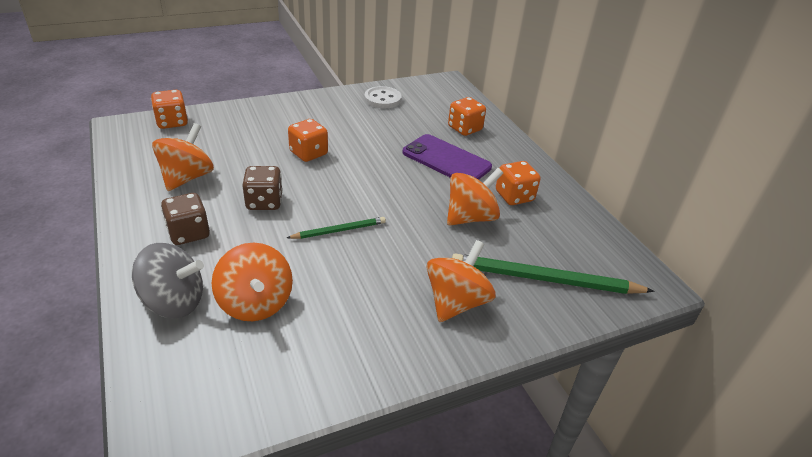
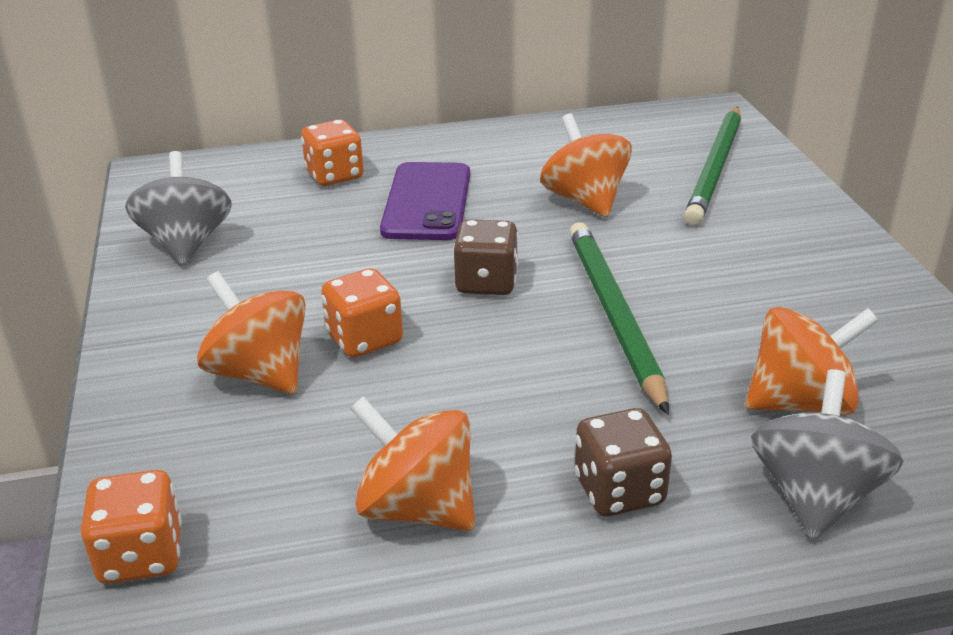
camera: 75 degrees left, 5 degrees down
brown dice [242,166,283,210] -> brown dice moved to [453,219,518,295]
green pencil [287,217,386,239] -> green pencil [569,222,669,415], size x1.86
white button [364,86,402,108] -> grey spinning top [125,151,232,265]
purple phone [402,134,492,180] -> purple phone turned 45 degrees counterclockwise [380,162,470,240]
orange spinning top [427,240,496,322] -> orange spinning top moved to [197,271,306,394]
orange dice [496,161,541,205] -> none

